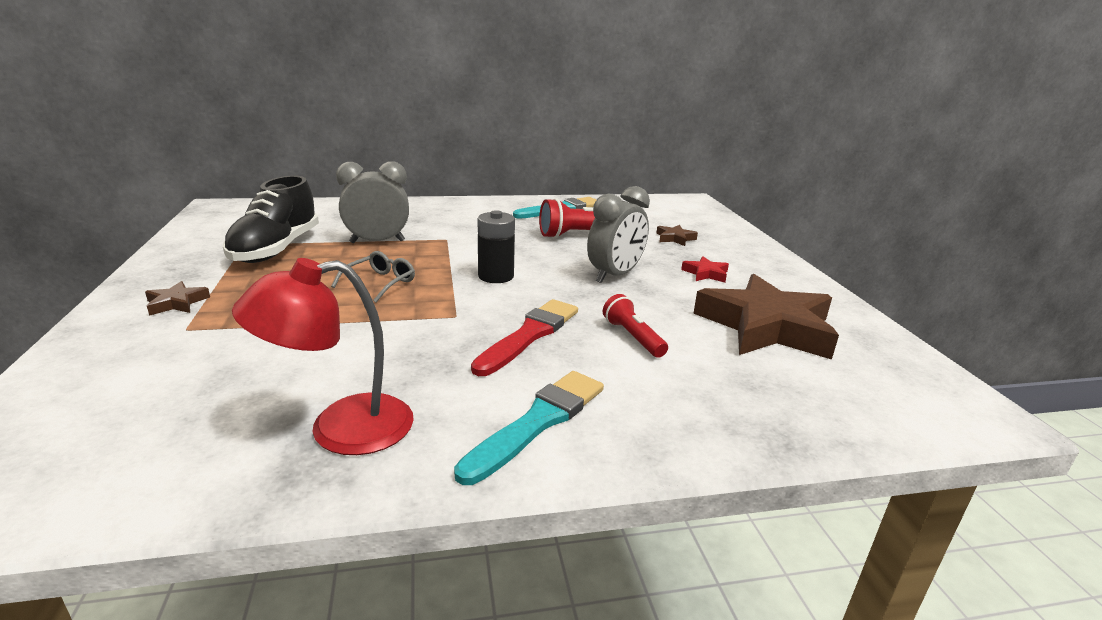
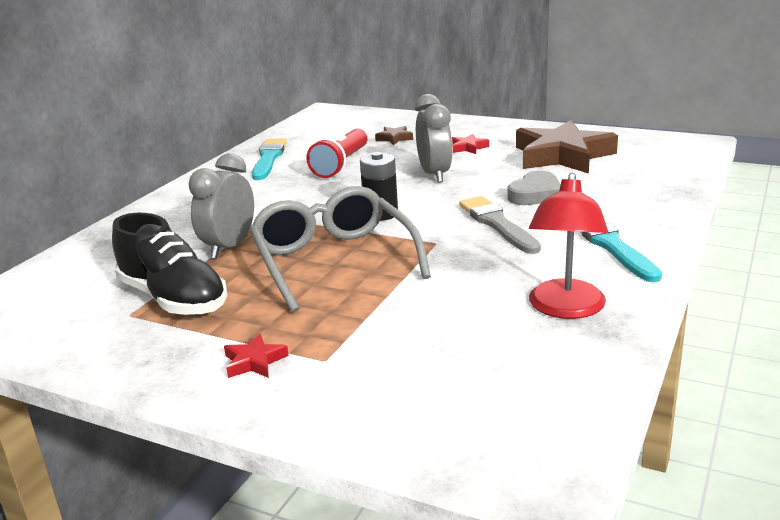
camera: 50 degrees left, 0 degrees up
brown star [145,281,210,316] -> red star [224,333,289,378]
grey glasses [331,251,415,303] -> grey glasses [249,186,431,313], size x2.27
red brush [471,299,578,376] -> grey brush [459,196,541,254]
red flashlight [603,294,668,358] -> grey heart [508,171,561,205]

